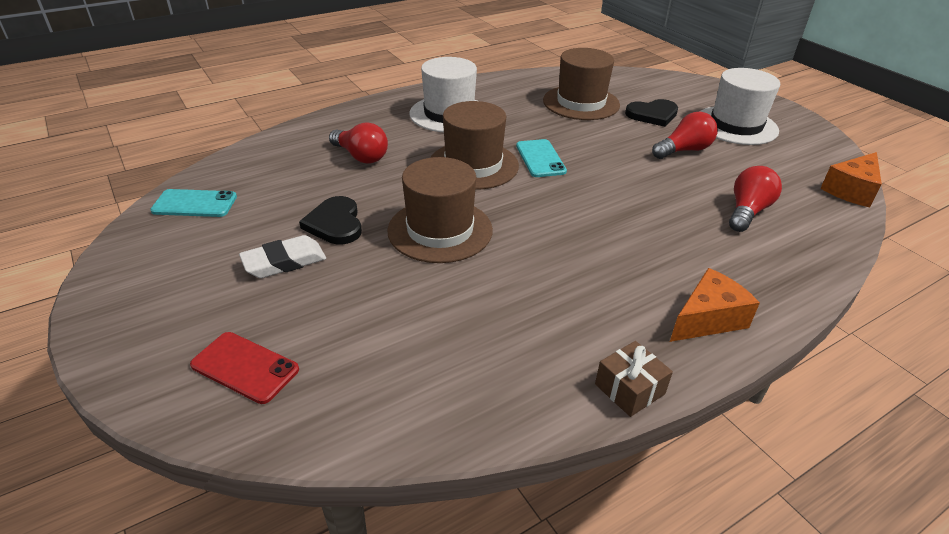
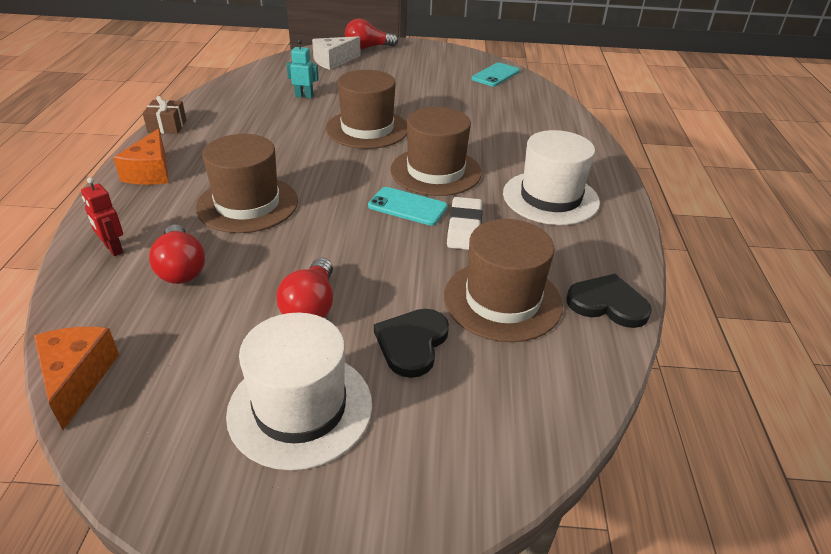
camera: 125 degrees right, 0 degrees up
red phone [190,332,299,404] -> white cheese [312,36,361,70]
white eraser [239,235,326,278] -> white eraser moved to [447,197,482,250]
black heart [299,196,362,245] -> black heart moved to [567,274,652,328]
red light bulb [329,122,388,164] -> red light bulb moved to [345,19,398,49]
none -> red robot [81,177,123,256]
none -> brown hat [195,134,298,233]
none -> turquoise robot [287,39,319,98]

